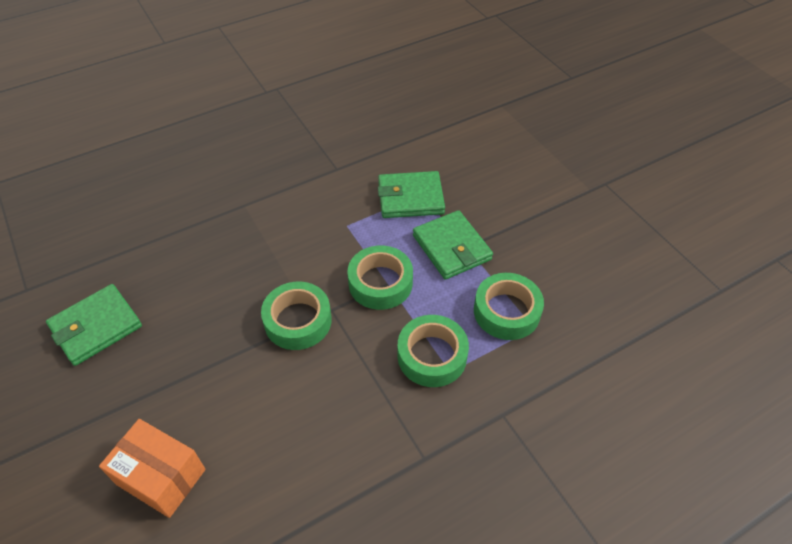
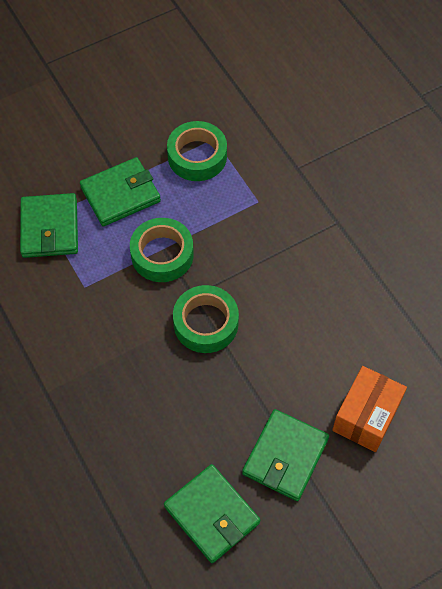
camera: 90 degrees left, 10 degrees up
green tape [398,315,469,387] -> none
none -> green wallet [242,409,329,501]

